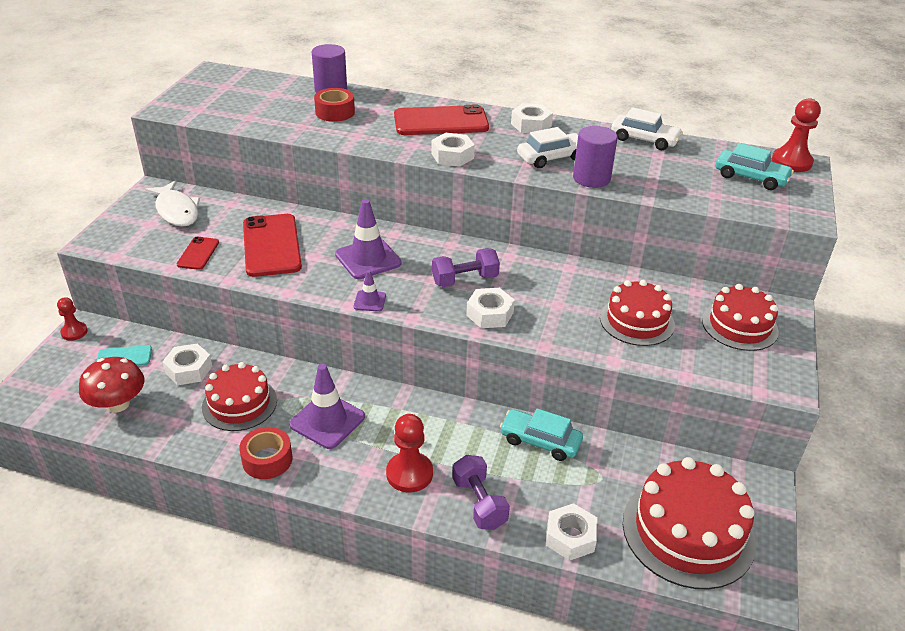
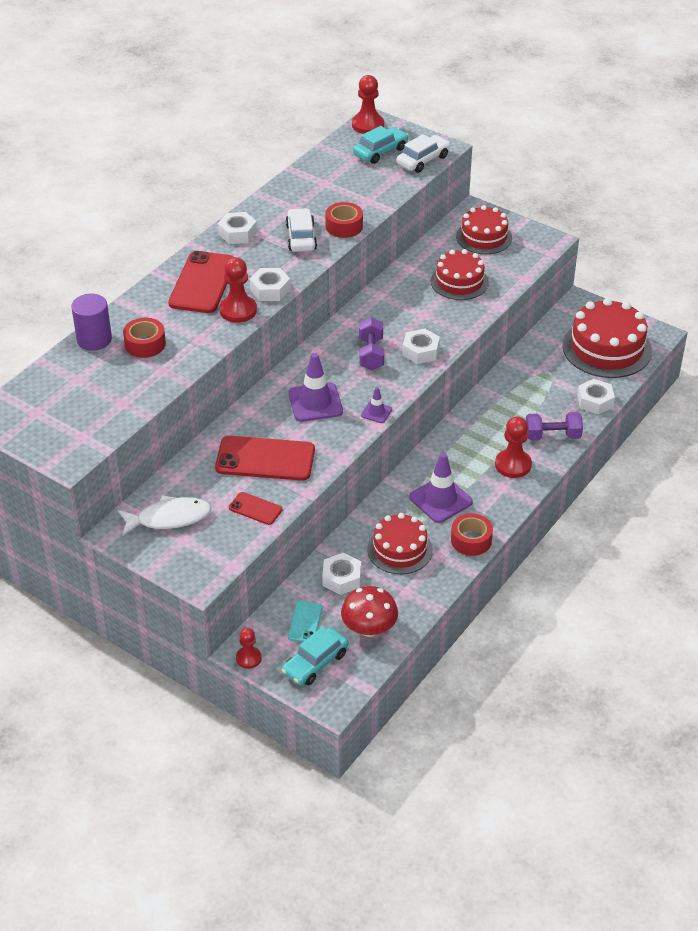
camera: 70 degrees left, 5 degrees up
turquoise car [500,408,583,461] -> turquoise car moved to [282,627,348,686]
purple cylinder [573,126,618,188] -> red tape [325,202,363,238]
white car [611,107,683,150] -> white car moved to [397,134,450,173]
none -> red pawn [220,257,257,323]

